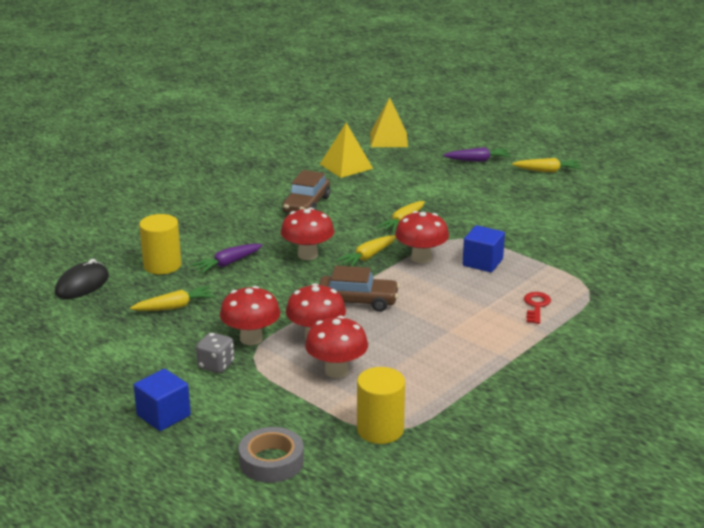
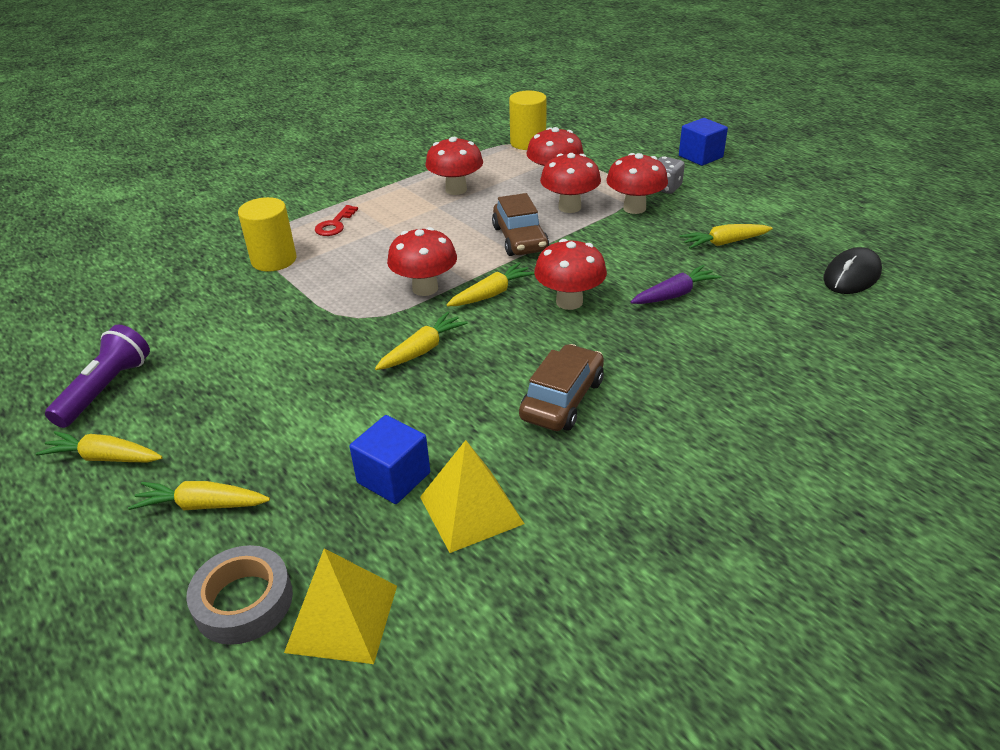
camera: 170 degrees left, 10 degrees up
yellow cylinder [139,214,181,275] -> yellow cylinder moved to [238,197,297,272]
grey tape [239,427,304,483] -> grey tape moved to [186,545,293,645]
brown car [319,266,400,312] -> brown car turned 120 degrees counterclockwise [492,193,549,256]
purple carrot [443,147,511,162] -> yellow carrot [128,481,270,510]
blue cube [463,225,505,272] -> blue cube moved to [349,415,430,504]
none -> purple flashlight [45,325,150,428]
none -> red mushroom [426,137,483,195]

